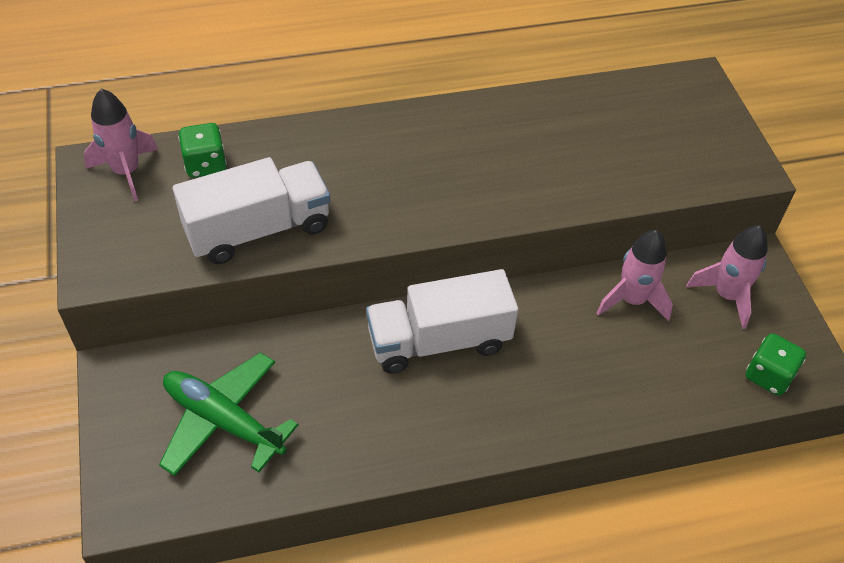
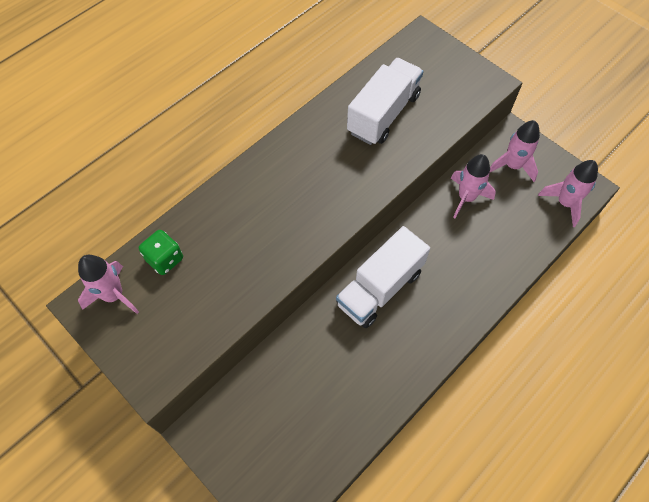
camera: 30 degrees left, 10 degrees up
green plane [159,352,299,476] -> none
white truck [173,157,330,264] -> white truck moved to [347,58,424,145]
green dice [746,333,806,396] -> pink rocket [538,160,598,227]

